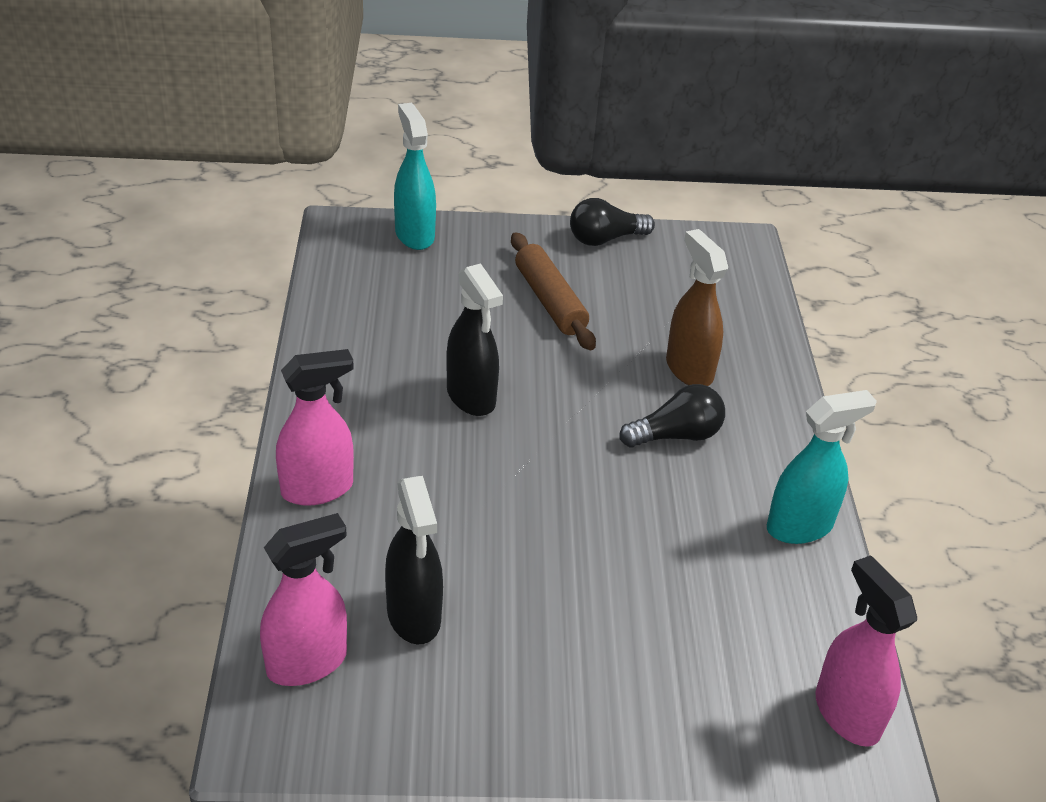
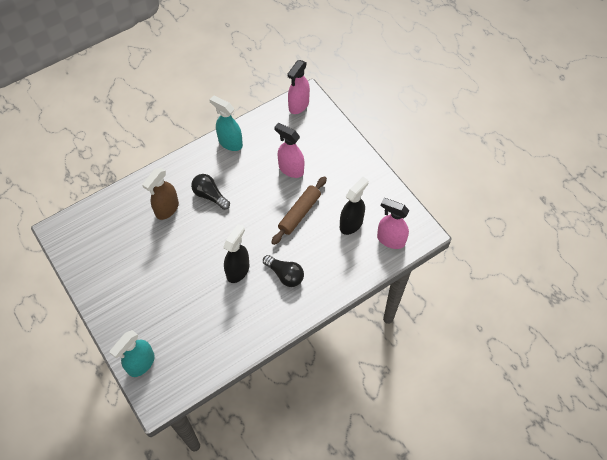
camera: 120 degrees left, 20 degrees up
pink spray bottle [276,349,354,506] -> pink spray bottle moved to [274,123,304,178]
brown rolling pin [511,232,596,350] -> brown rolling pin moved to [271,176,327,245]
black light bulb [570,198,655,246] -> black light bulb moved to [263,255,304,287]

